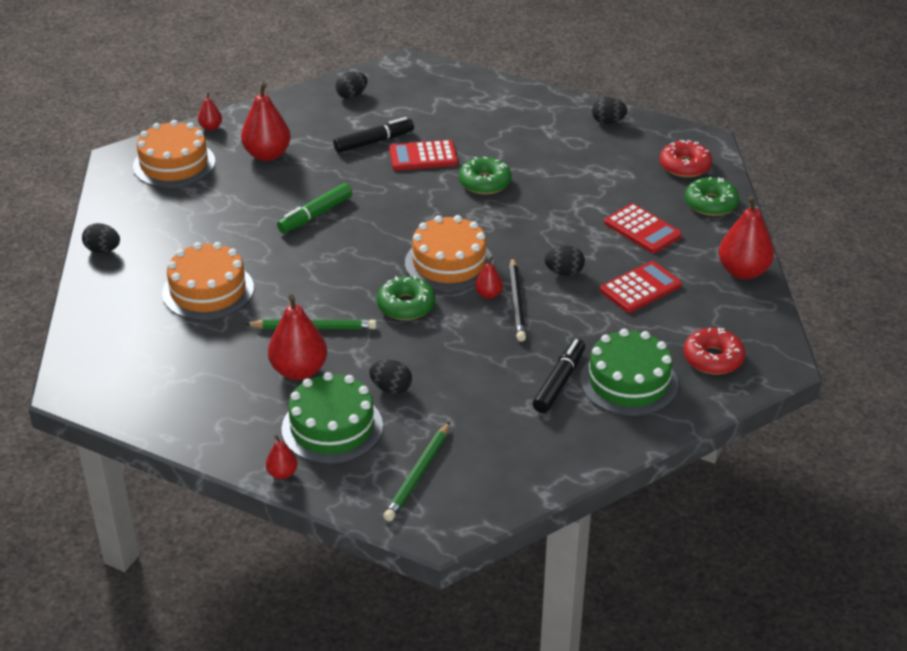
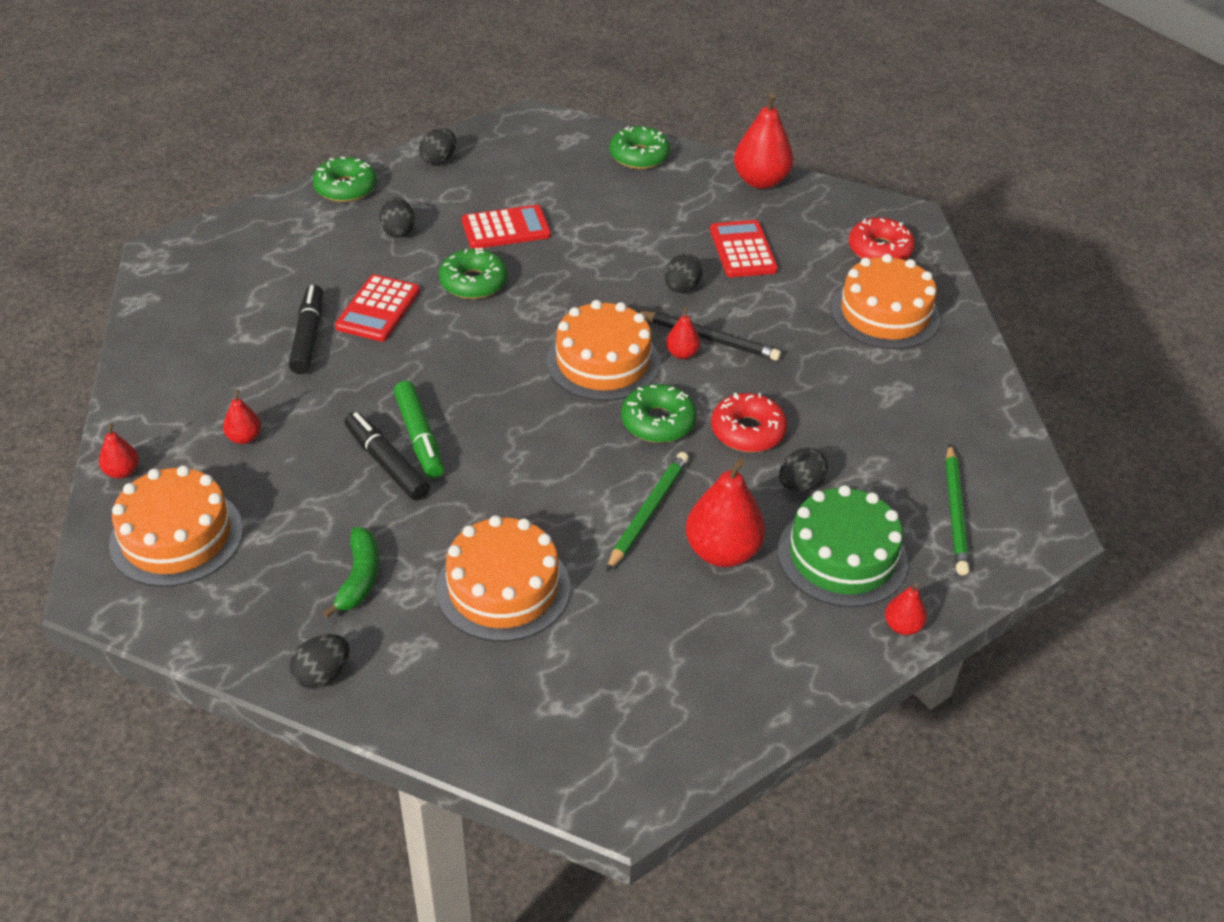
camera: 65 degrees left, 5 degrees up
red pear [241,82,291,161] -> red pear [223,390,261,444], size x0.50
black egg [335,71,367,99] -> black egg moved to [380,197,415,238]
green pencil [383,422,450,521] -> green pencil turned 45 degrees clockwise [945,444,970,575]
black marker [533,339,585,413] -> black marker moved to [344,412,430,501]
green cake [580,329,678,416] -> orange cake [831,254,940,349]
red calculator [604,203,682,253] -> red calculator moved to [462,205,551,249]
red donut [660,140,712,177] -> red donut moved to [711,393,787,452]
none -> green donut [313,157,377,202]
none -> green banana [322,527,379,618]

